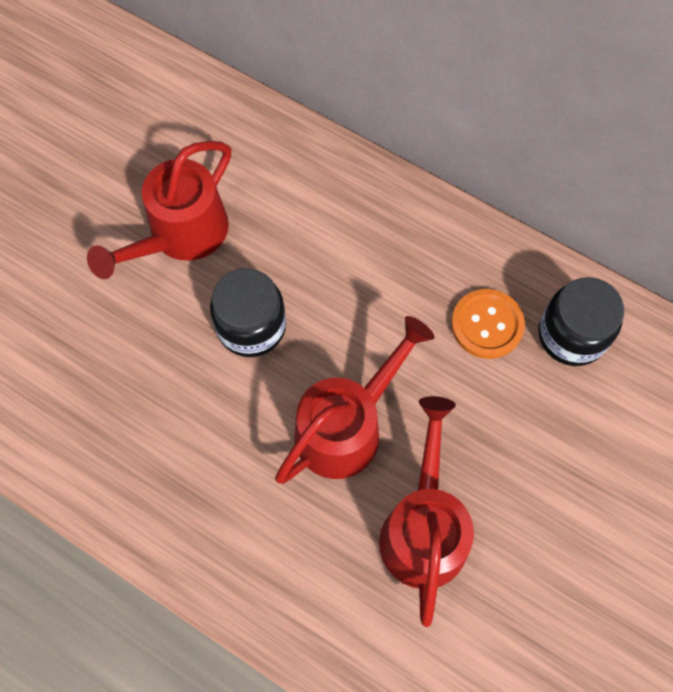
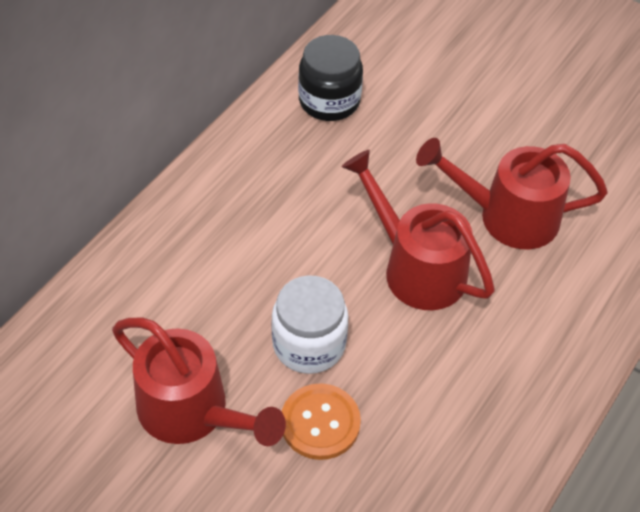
camera: 90 degrees left, 15 degrees down
black jar [210,268,286,357] -> white jar [271,275,348,374]
orange button [451,289,525,359] -> orange button moved to [282,384,361,460]

